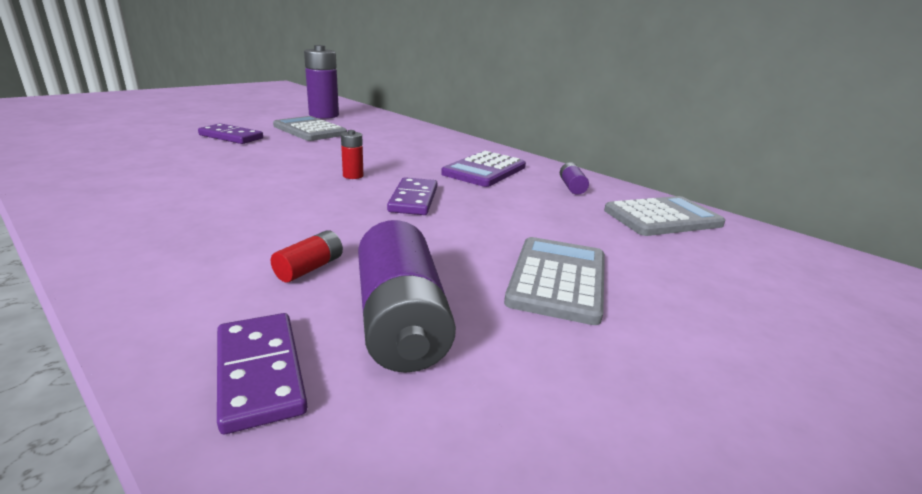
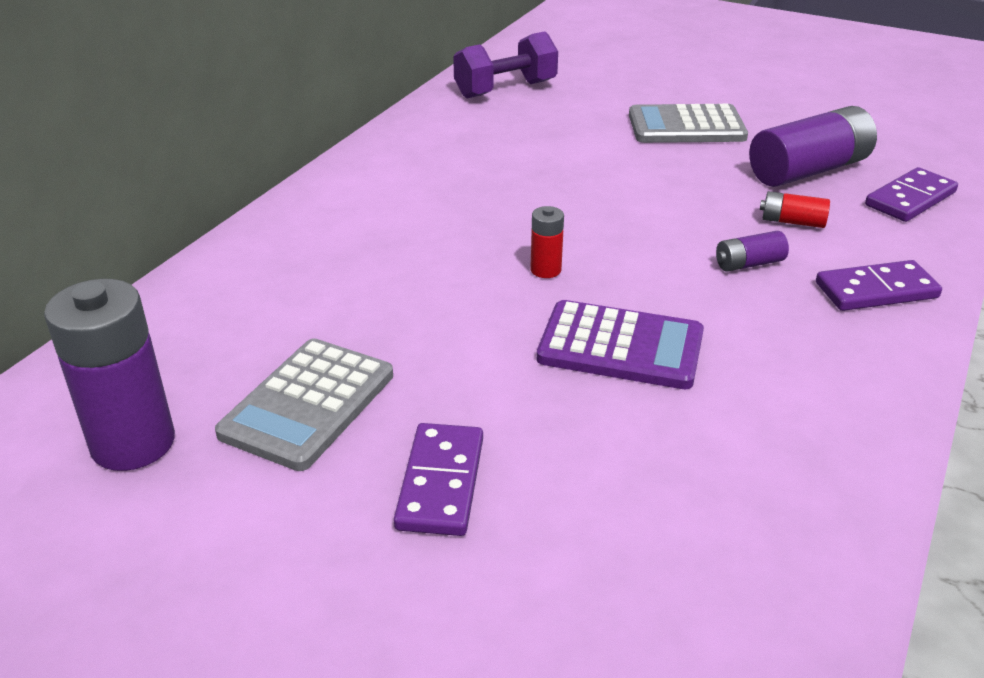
camera: 105 degrees left, 10 degrees up
purple domino [387,177,437,215] -> purple domino moved to [816,260,942,311]
purple calculator [441,151,526,187] -> purple calculator moved to [537,300,704,389]
purple battery [560,162,589,195] -> purple battery moved to [716,231,789,272]
grey calculator [604,196,725,236] -> purple dumbbell [453,31,558,99]

